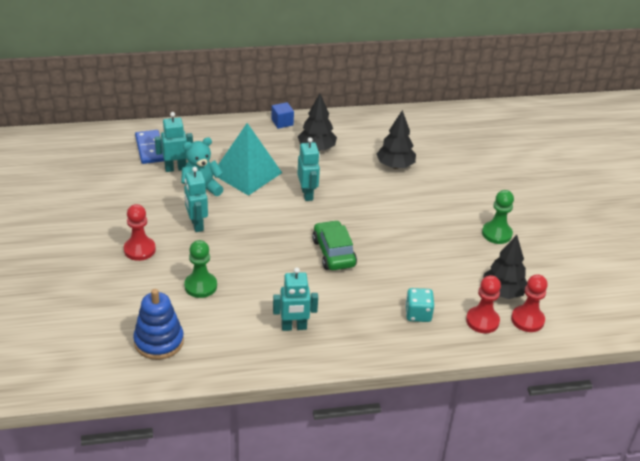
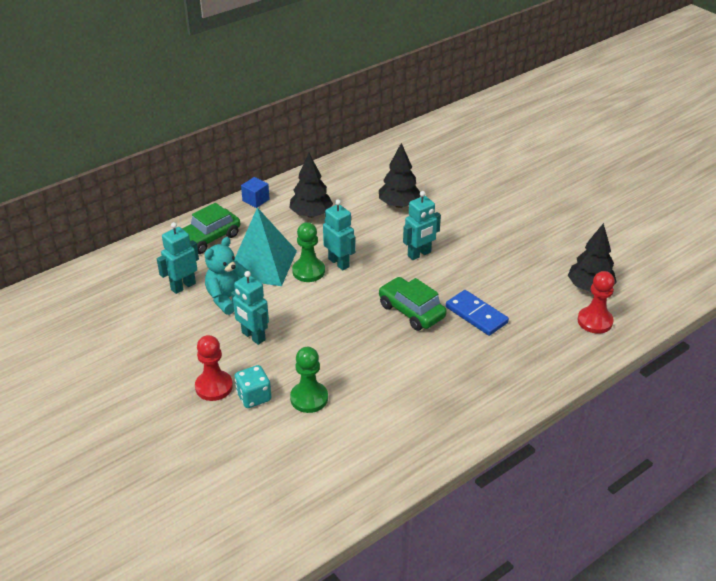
camera: 25 degrees left, 0 degrees up
blue stacking toy [133,289,184,360] -> none
blue domino [135,130,164,164] -> blue domino moved to [446,290,509,336]
turquoise robot [273,268,318,331] -> turquoise robot moved to [403,191,441,260]
turquoise dice [405,288,434,322] -> turquoise dice moved to [235,365,272,408]
green pawn [482,190,514,244] -> green pawn moved to [292,222,325,282]
red pawn [511,274,548,332] -> none
none -> green car [182,203,240,254]

